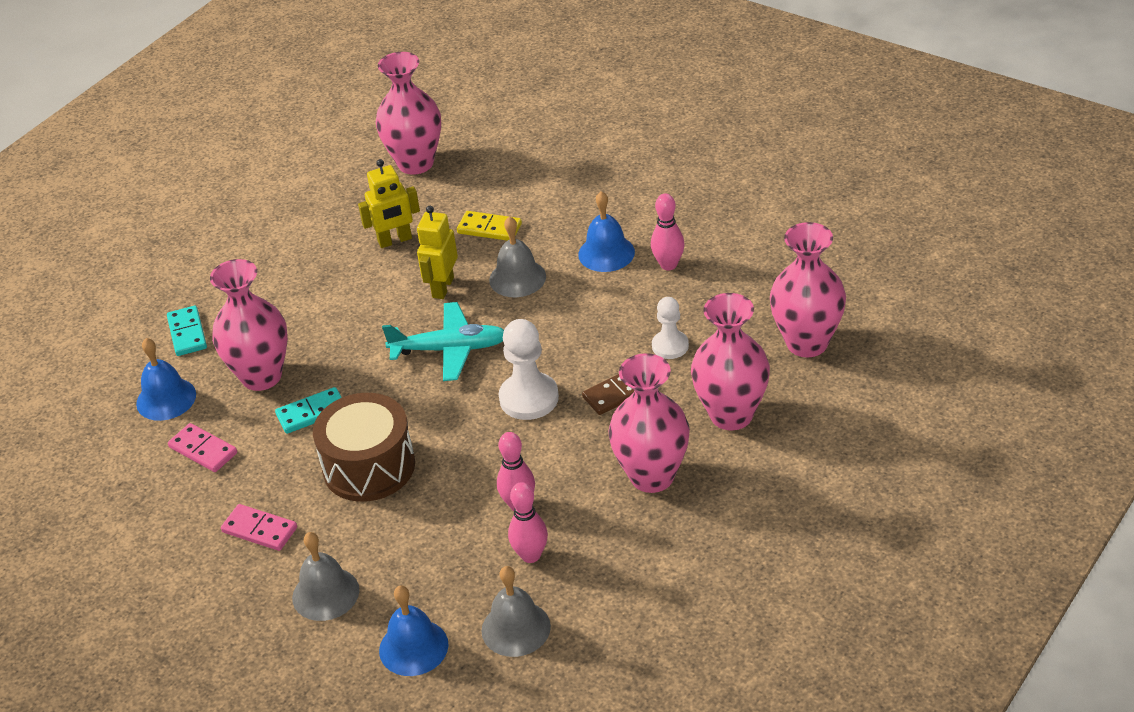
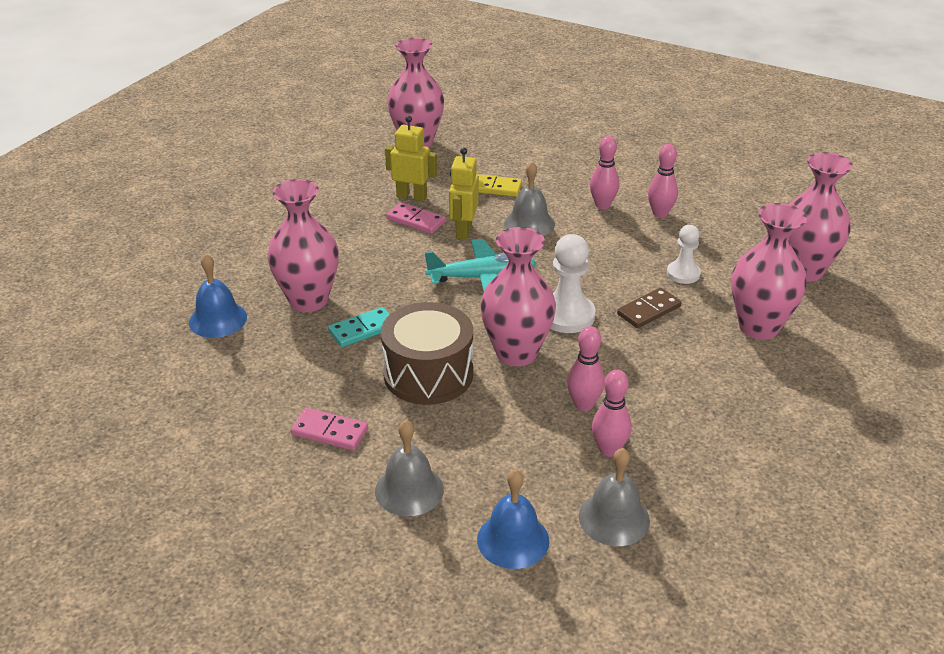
camera: 10 degrees left, 5 degrees down
turquoise domino [167,306,207,356] -> none
pink domino [168,423,237,472] -> pink domino moved to [386,202,446,234]
yellow robot [358,159,420,248] -> yellow robot turned 135 degrees counterclockwise [385,116,437,201]
blue bell [578,191,635,272] -> pink bowling pin [590,136,619,209]
pink vase [609,353,690,493] -> pink vase moved to [480,227,556,366]

